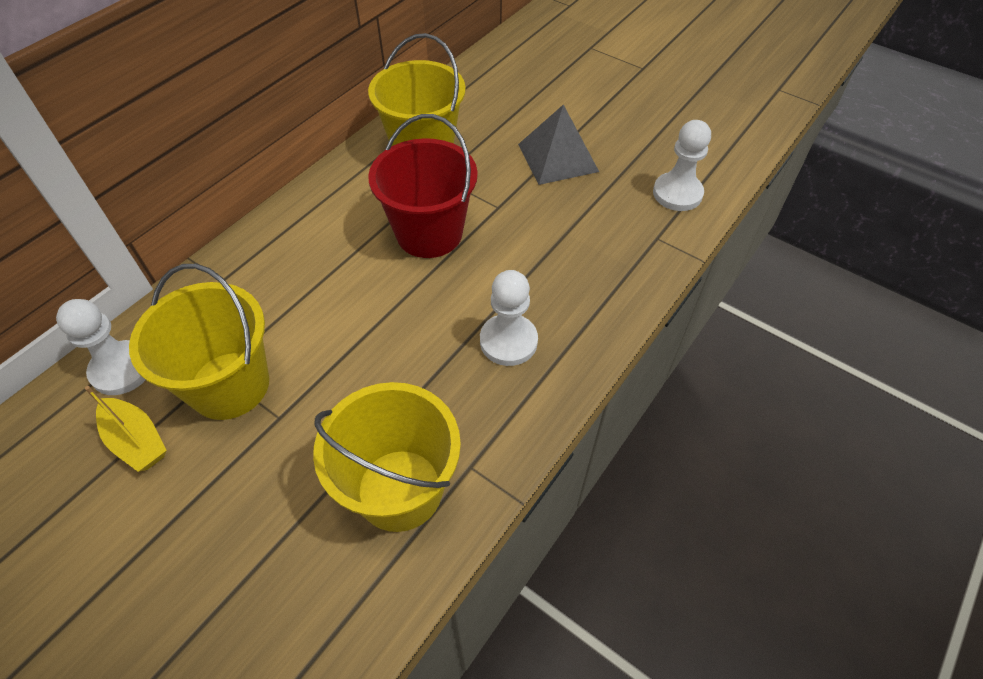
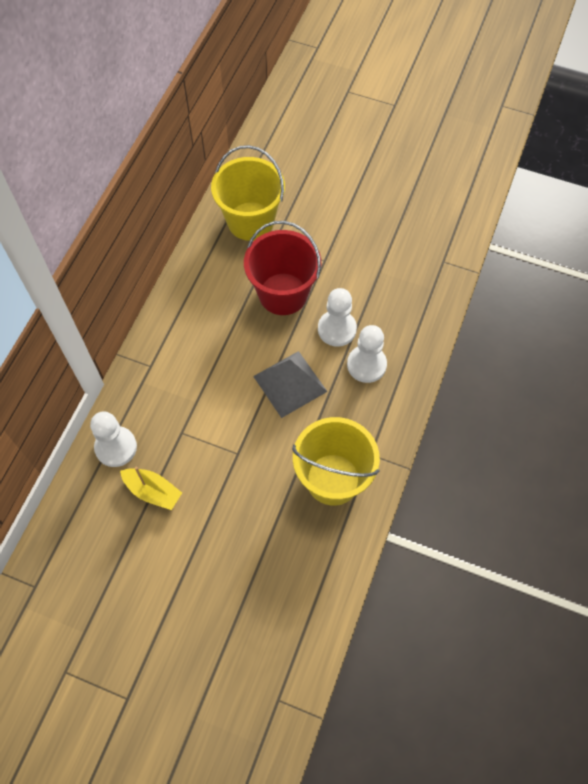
camera: 15 degrees left, 10 degrees up
yellow bucket [129,264,269,420] -> none
grey pyramid [518,104,599,185] -> grey pyramid moved to [253,351,328,418]
white pawn [653,120,711,211] -> white pawn moved to [318,288,357,347]

